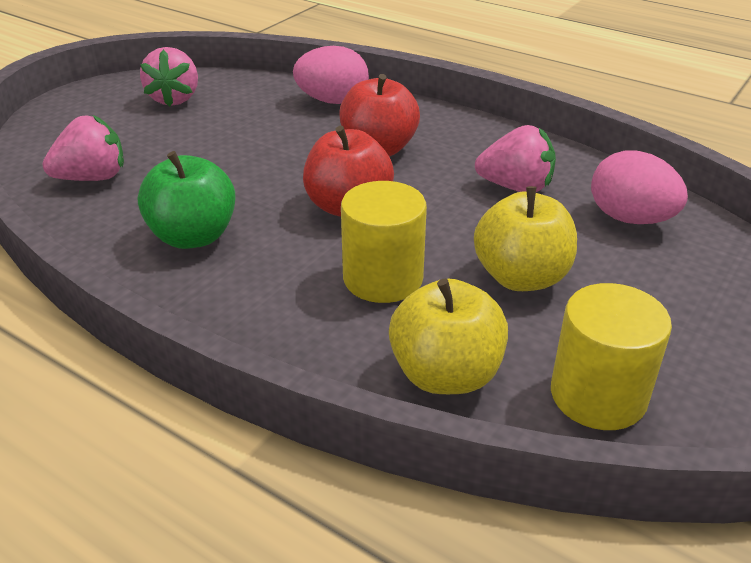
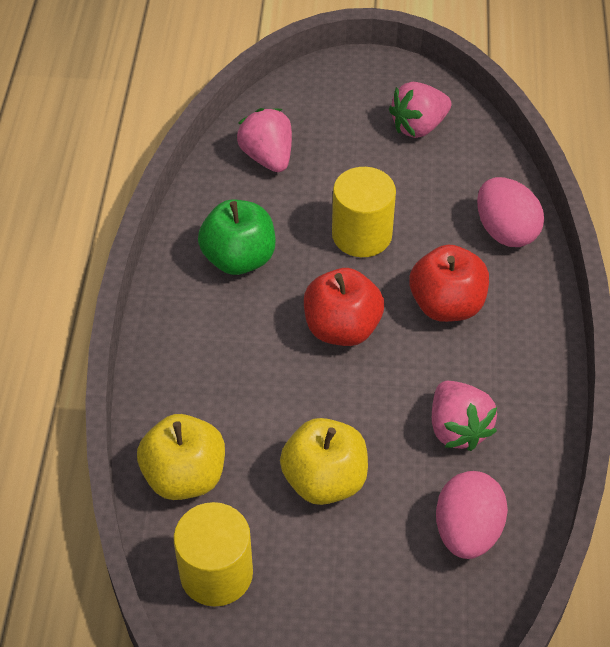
camera: 60 degrees right, 15 degrees up
pink strawberry [42,115,124,181] -> pink strawberry turned 150 degrees counterclockwise [237,108,292,172]
yellow cylinder [341,181,427,303] -> yellow cylinder moved to [332,167,396,257]

